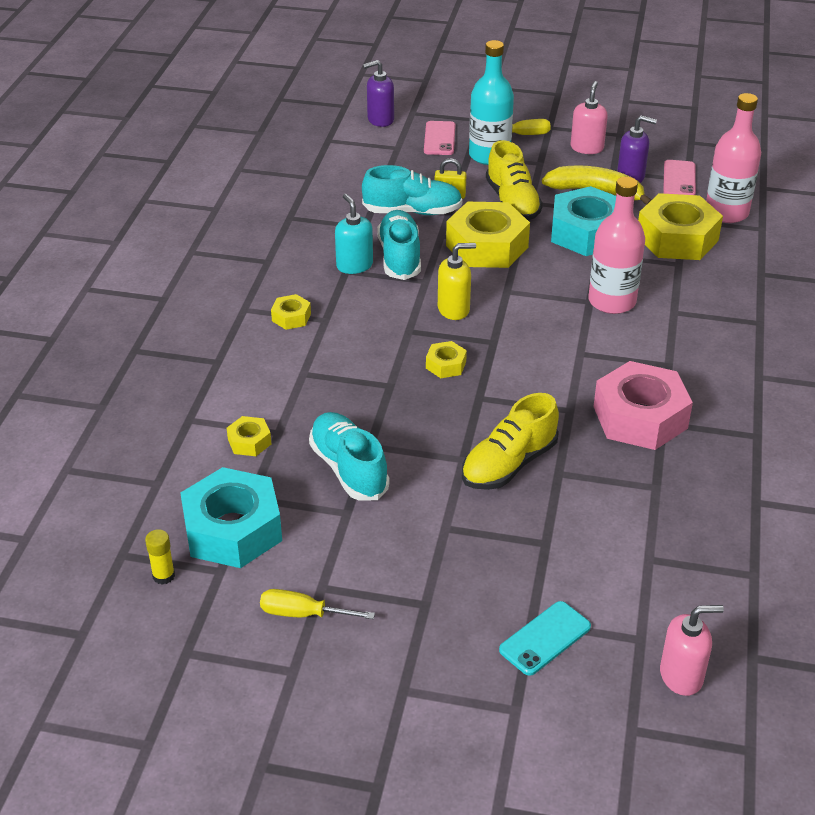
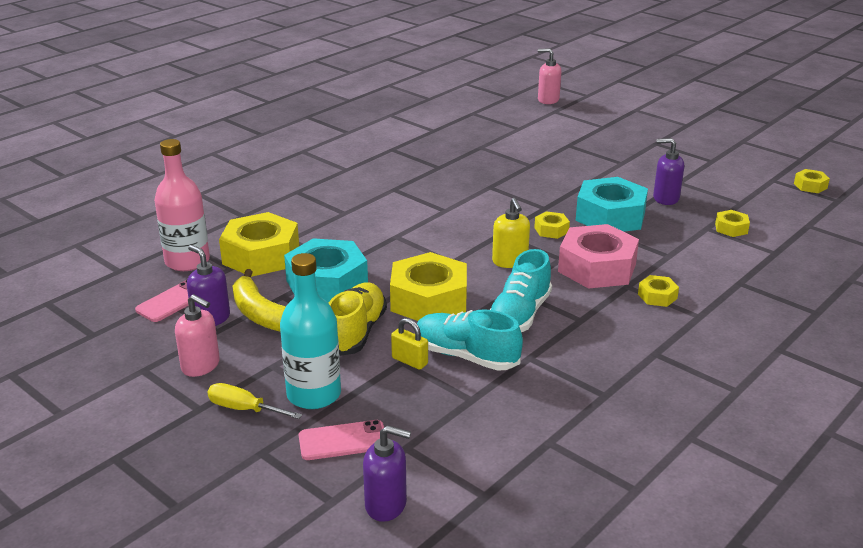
camera: 150 degrees left, 10 degrees down
yellow glue stick [145,529,175,585] -> yellow nut [794,169,830,193]
turquoise nut [180,467,282,568] -> turquoise nut moved to [576,177,648,232]
yellow screwdriver [260,589,375,619] -> none
turquoise shoe [309,412,390,501] -> purple soap dispenser [653,138,684,205]
turquoise soap dispenser [335,194,373,274] -> none
pink phone [424,121,455,155] -> pink phone turned 45 degrees clockwise [299,420,384,460]
yellow soap dispenser [438,243,476,320] -> yellow soap dispenser turned 120 degrees counterclockwise [492,198,530,268]
yellow shoe [462,393,559,490] -> none
turquoise phone [499,601,591,676] -> none
pink soap dispenser [570,81,608,154] -> pink soap dispenser turned 105 degrees counterclockwise [175,294,220,377]
pink bottle [588,177,645,314] -> none
pink nut [593,361,693,450] -> pink nut moved to [558,224,639,289]

